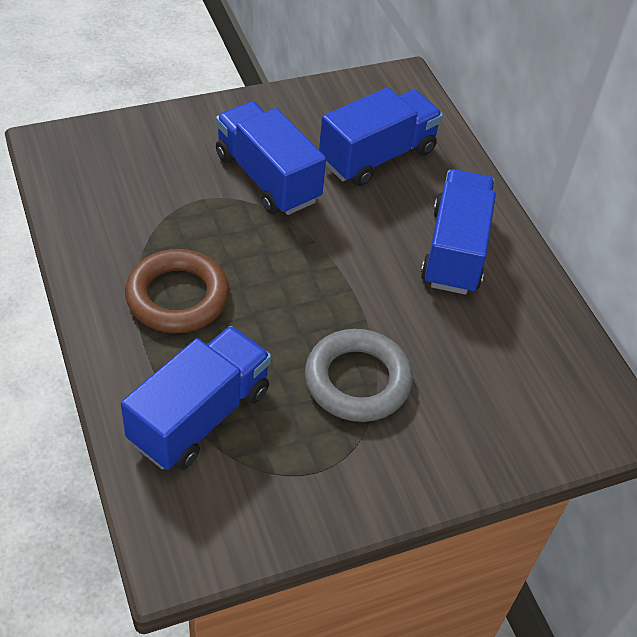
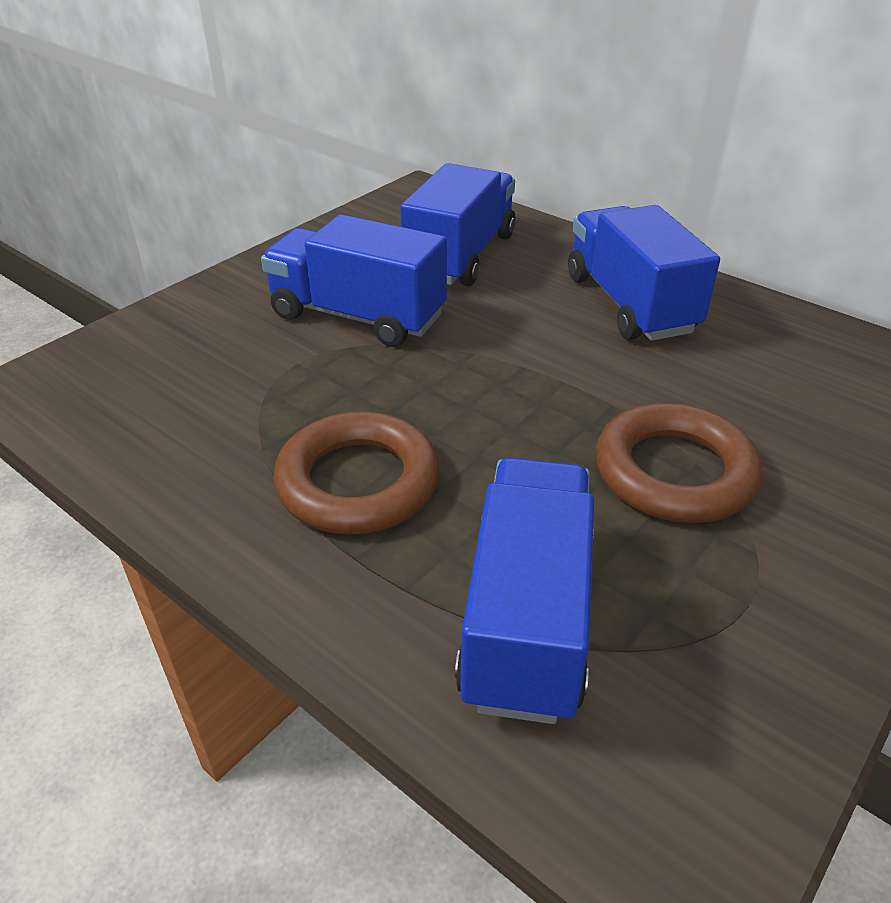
camera: 25 degrees left, 10 degrees down
grey ring [305,329,413,422] -> brown ring [595,403,762,523]

